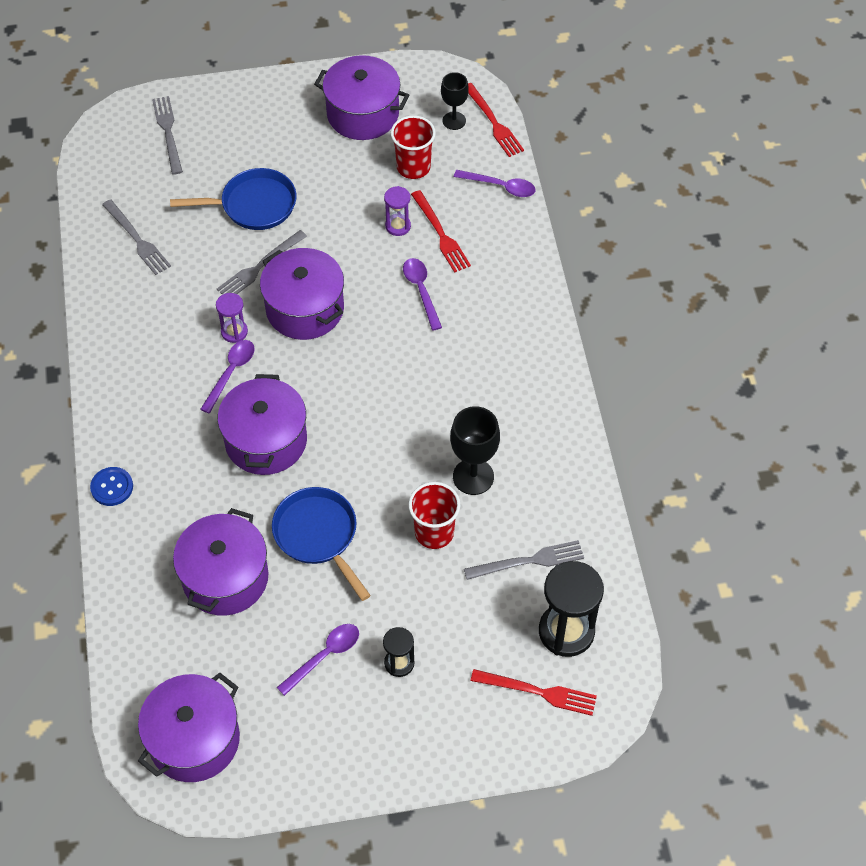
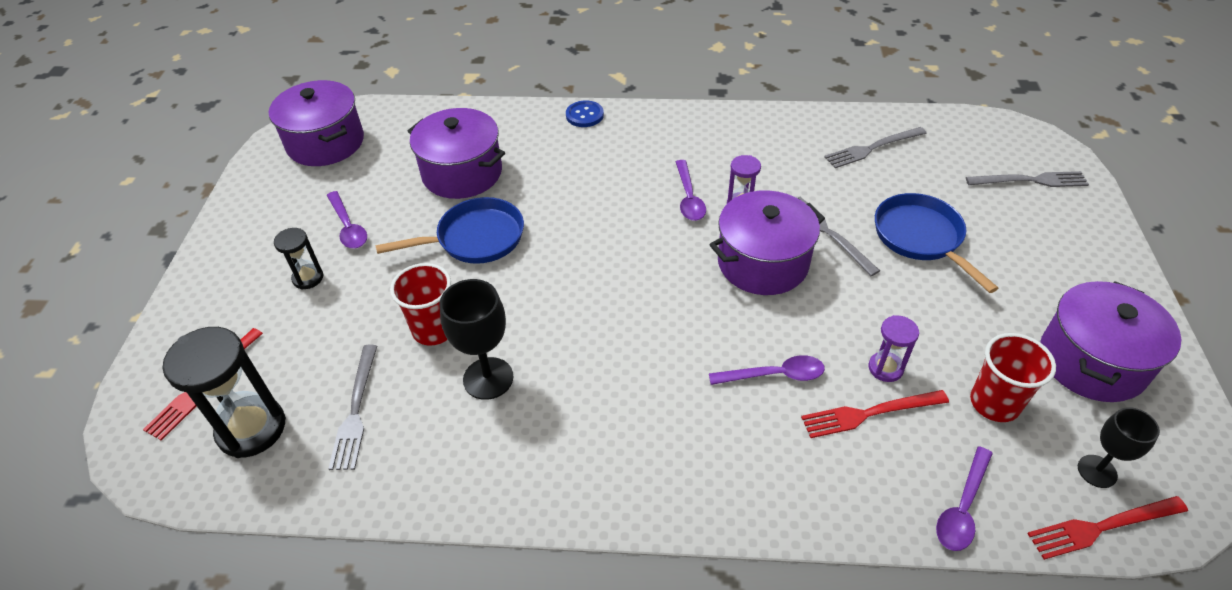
camera: 105 degrees right, 10 degrees down
blue pan [170,168,296,230] -> blue pan turned 150 degrees clockwise [875,193,998,293]
purple spoon [200,340,255,413] -> purple spoon turned 45 degrees clockwise [676,160,706,221]
purple pot [218,374,307,475] -> none

